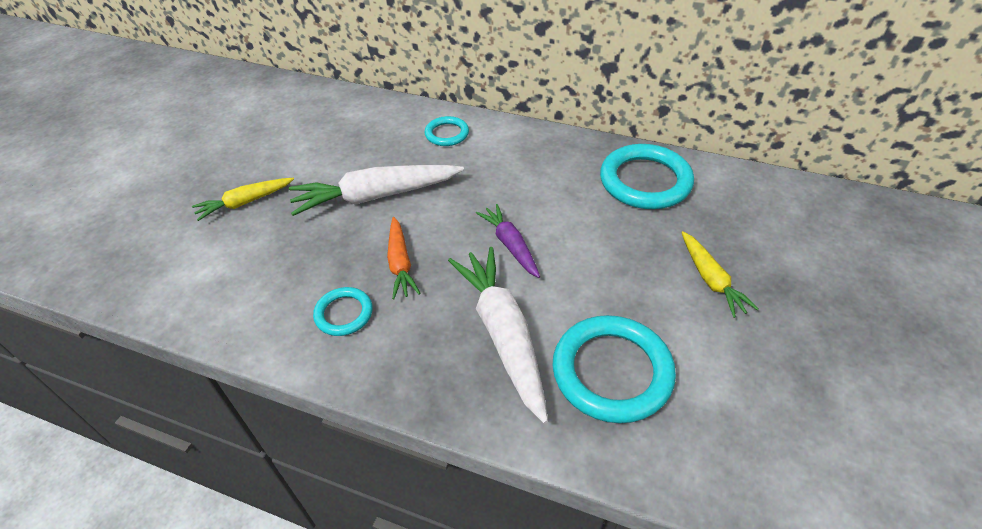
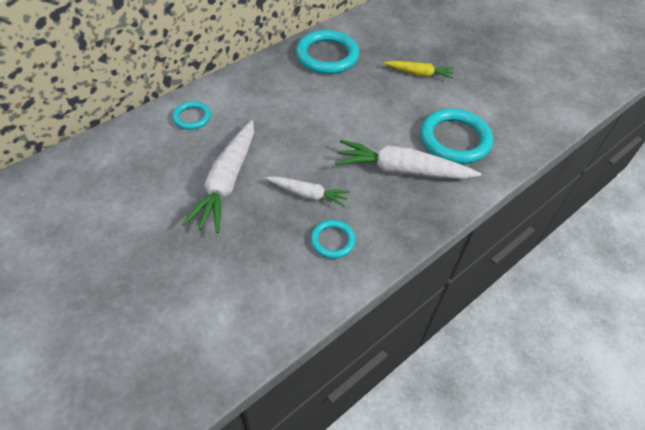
camera: 65 degrees left, 5 degrees up
yellow carrot [192,178,294,221] -> none
orange carrot [387,217,421,299] -> white carrot [266,176,350,207]
purple carrot [476,204,540,278] -> none

